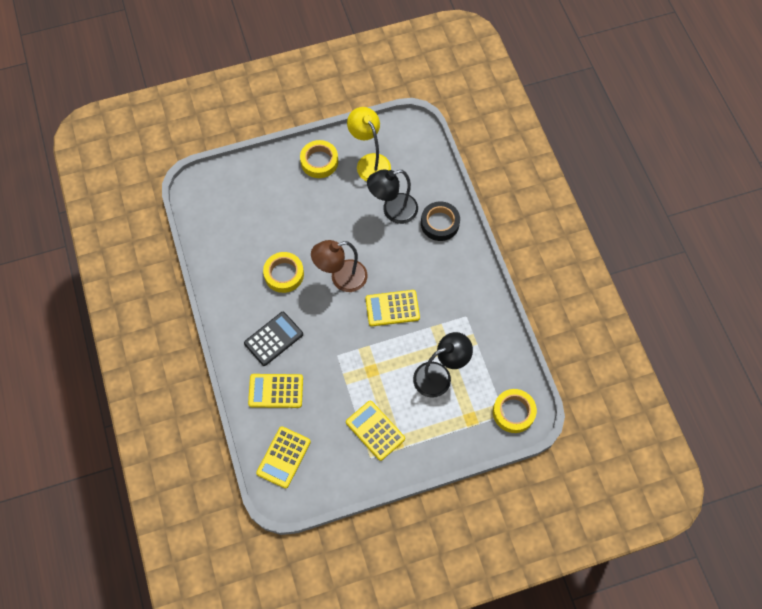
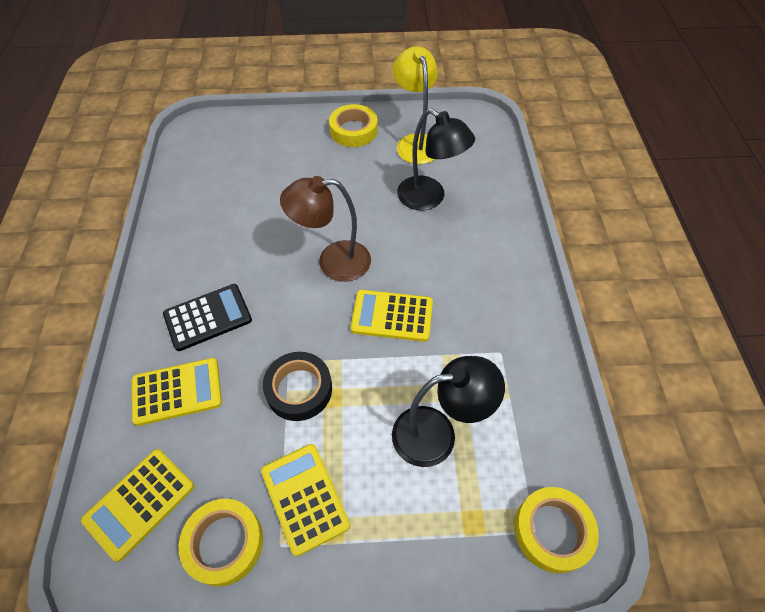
camera: 15 degrees right, 10 degrees down
yellow calculator [248,374,303,408] -> yellow calculator turned 150 degrees clockwise [132,358,222,426]
yellow tape [263,252,304,293] -> yellow tape moved to [179,499,263,587]
black lamp [367,170,418,224] -> black lamp turned 135 degrees counterclockwise [397,108,475,210]
black tape [421,201,460,241] -> black tape moved to [263,352,332,421]

